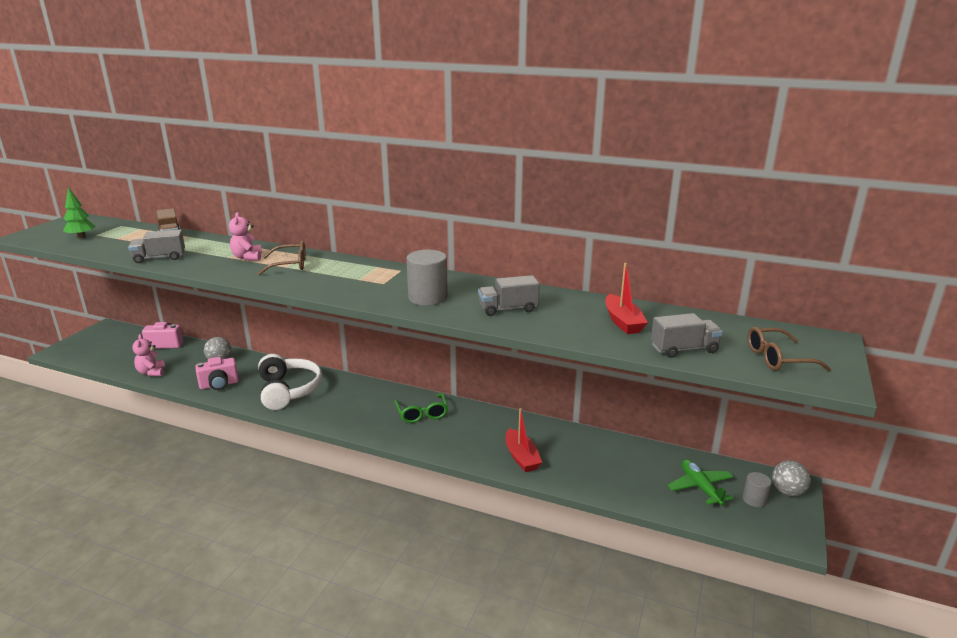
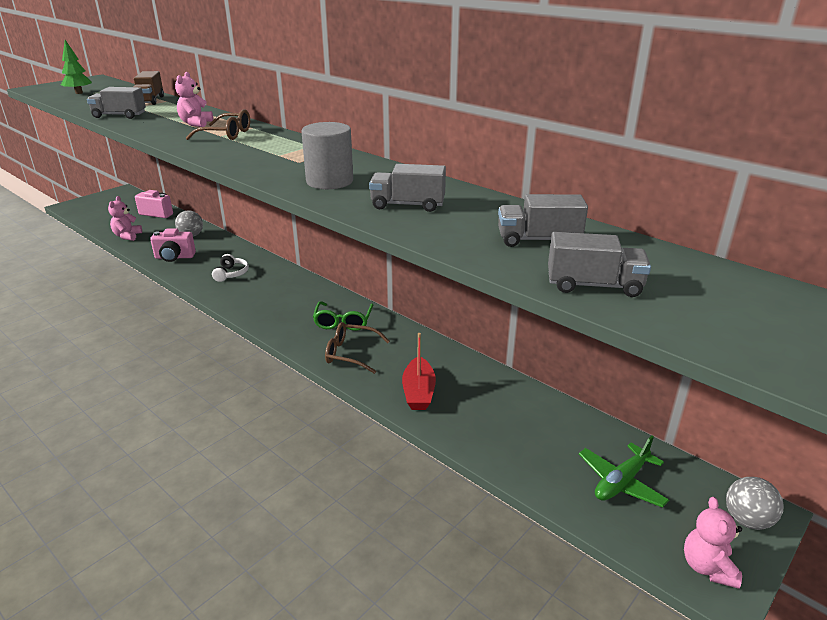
camera: 20 degrees right, 5 degrees up
white headphones [258,354,322,410] -> white headphones [212,254,249,282], size x0.49
red boat [606,263,648,334] -> grey truck [498,194,588,247]
green plane [667,459,734,507] -> green plane turned 135 degrees counterclockwise [579,436,669,508]
grey cylinder [743,472,772,507] -> none
brown glasses [747,327,831,371] -> brown glasses moved to [325,322,390,374]
none -> pink teddy bear [684,497,742,589]

